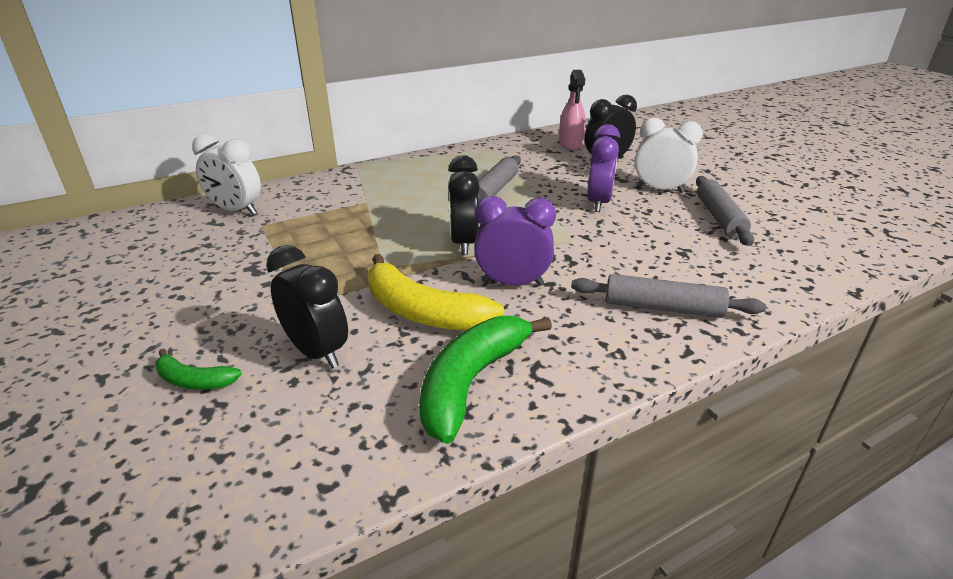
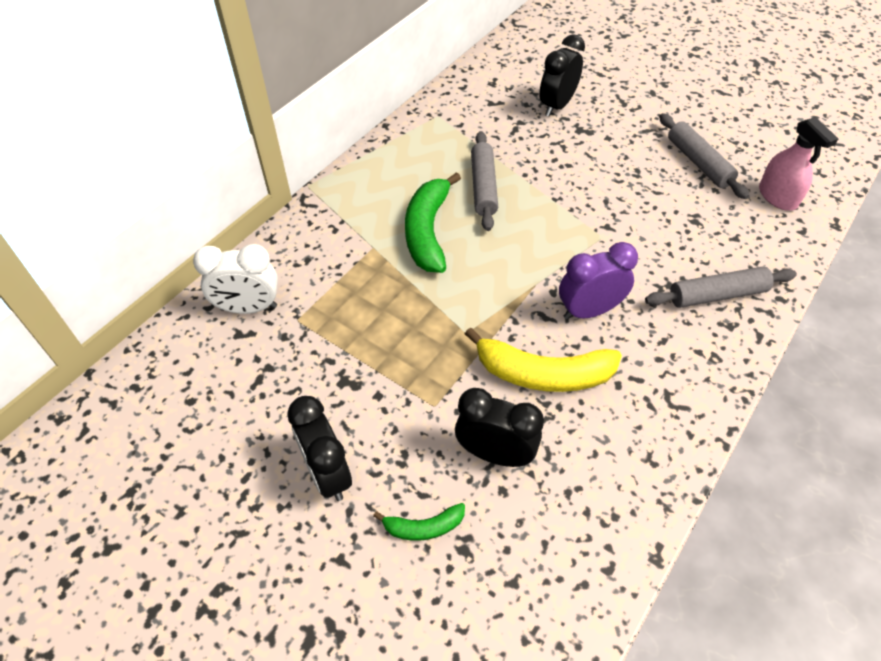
camera: 25 degrees left, 20 degrees up
green banana [419,316,552,444] -> green banana moved to [405,172,461,273]
black clock [448,155,480,255] -> black clock moved to [288,396,352,501]
pink spray bottle [559,70,586,150] -> pink spray bottle moved to [759,117,838,211]
purple clock [587,124,620,212] -> none
white clock [635,118,703,193] -> none

